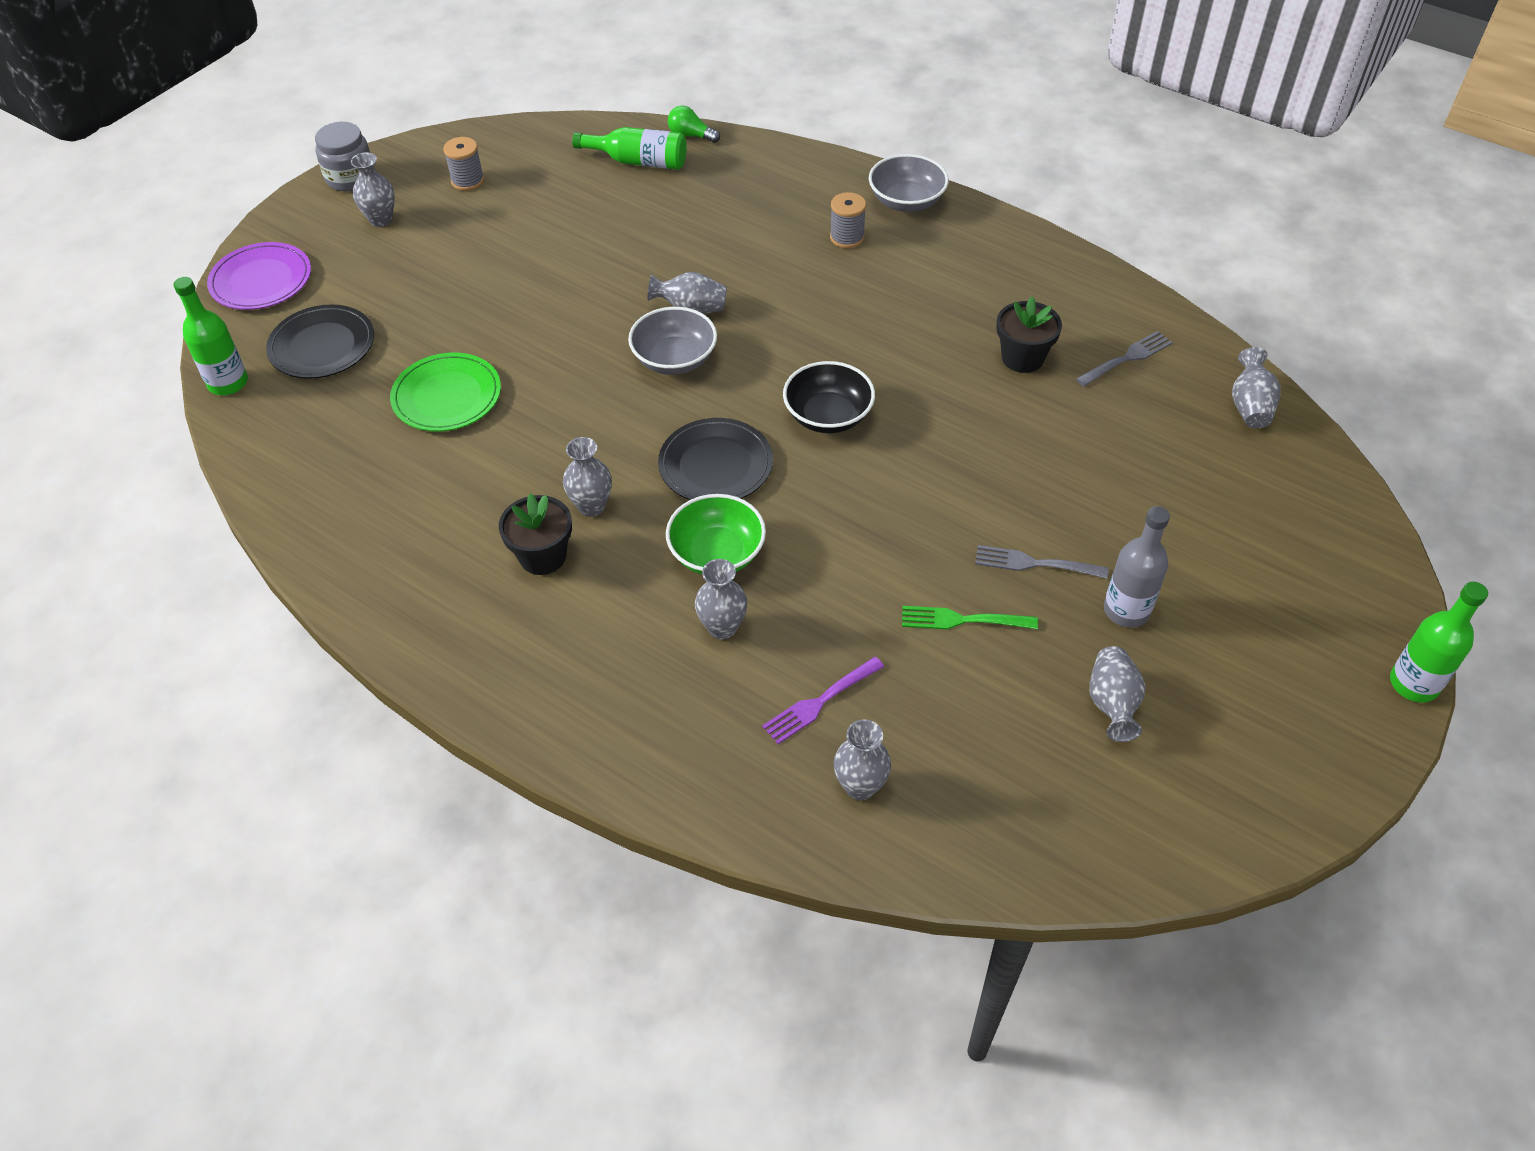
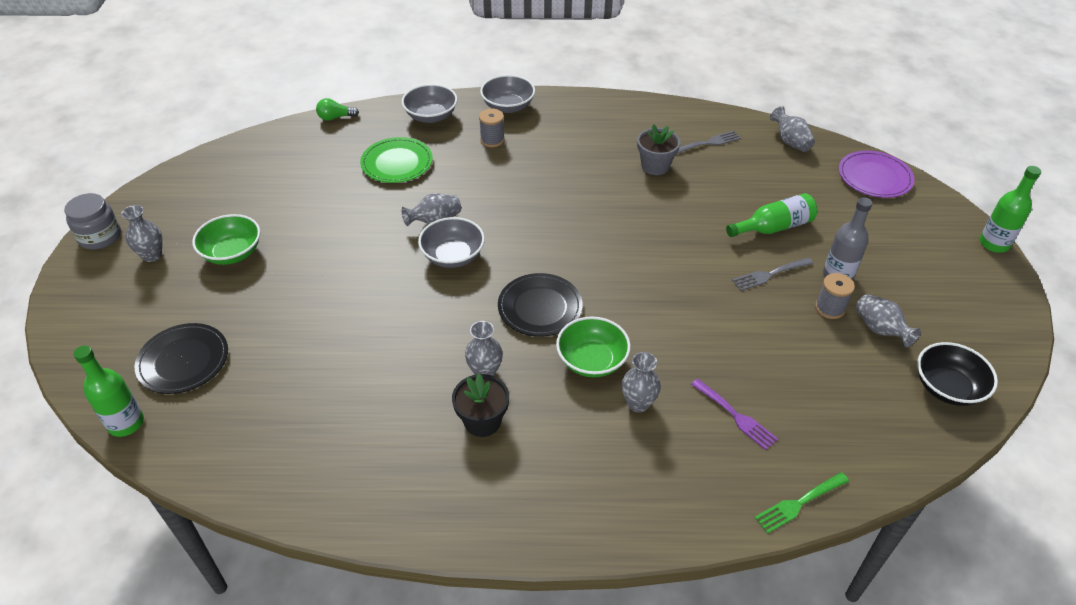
camera: 35 degrees left, 5 degrees down
purple plate [207,242,311,310] -> purple plate moved to [839,151,914,198]
green plate [390,353,501,432] -> green plate moved to [360,137,433,183]
grey spool [443,137,484,191] -> grey spool moved to [815,273,855,319]
green bottle [572,127,687,170] -> green bottle moved to [726,193,817,237]
purple fork [762,657,884,744] -> purple fork turned 60 degrees counterclockwise [691,378,778,450]
black bowl [783,361,875,433] -> black bowl moved to [917,342,998,406]
grey vase [833,719,891,800] -> none
green fork [902,606,1038,630] -> green fork moved to [754,472,849,534]
black flower pot [996,297,1062,373] -> grey flower pot [637,124,680,175]
grey fork [1076,331,1173,387] -> grey fork turned 45 degrees clockwise [677,131,741,154]
none -> green bowl [192,214,261,265]
none -> grey bowl [402,84,457,123]

